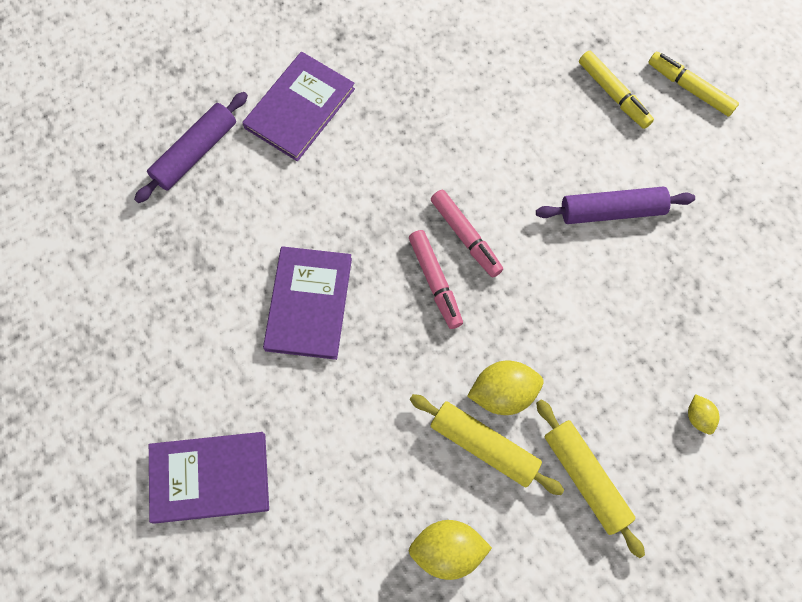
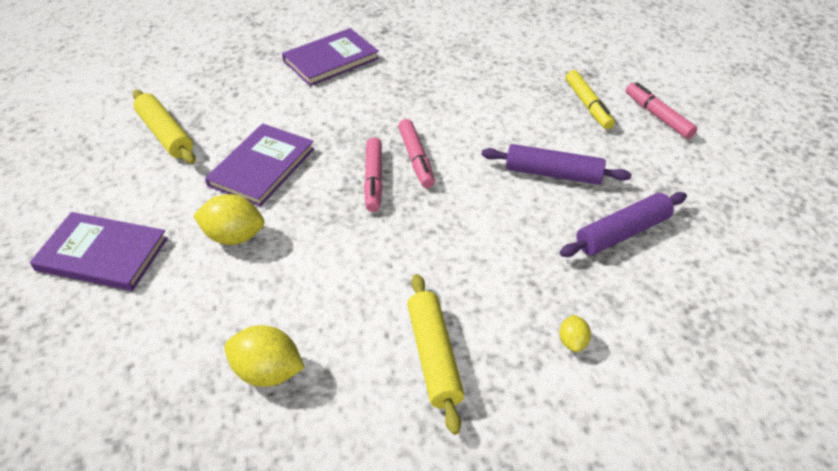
camera: 20 degrees right, 25 degrees down
purple rolling pin [134,92,248,203] -> purple rolling pin moved to [560,192,687,257]
yellow rolling pin [410,394,564,495] -> yellow rolling pin moved to [133,90,195,164]
yellow lemon [467,361,543,415] -> yellow lemon moved to [193,194,264,245]
yellow marker [648,52,739,117] -> pink marker [626,82,697,139]

